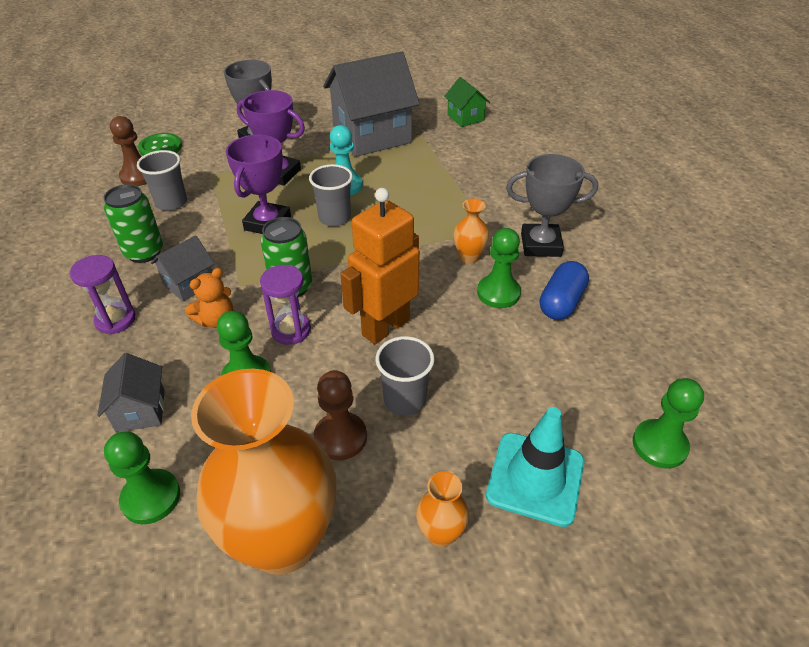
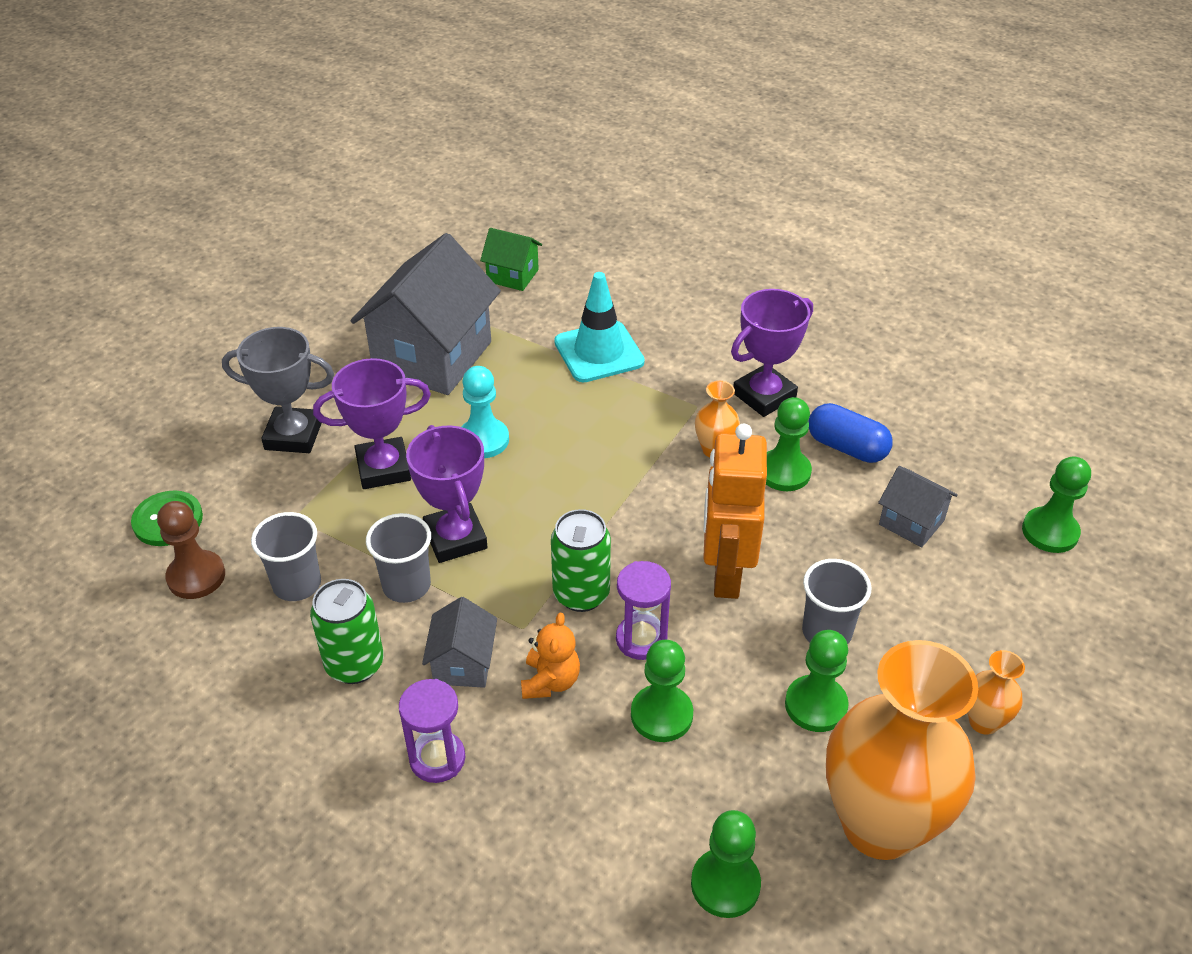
camera: 40 degrees left, 0 degrees up
grey house [97,353,165,432] -> grey house moved to [878,466,958,547]
grey cup [309,164,353,226] -> grey cup moved to [366,513,431,603]
brown pawn [314,370,367,460] -> green pawn [785,630,849,732]
turquoise traffic cone [486,407,584,527] -> turquoise traffic cone moved to [554,272,645,382]
grey trophy [506,154,598,257] -> purple trophy [731,289,813,417]
blue capsule [540,261,589,320] -> blue capsule turned 45 degrees counterclockwise [809,403,893,463]

